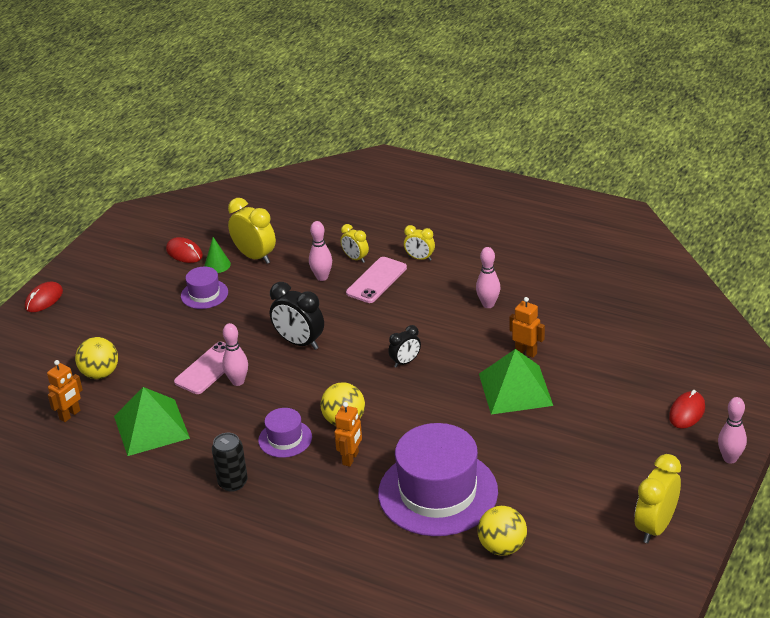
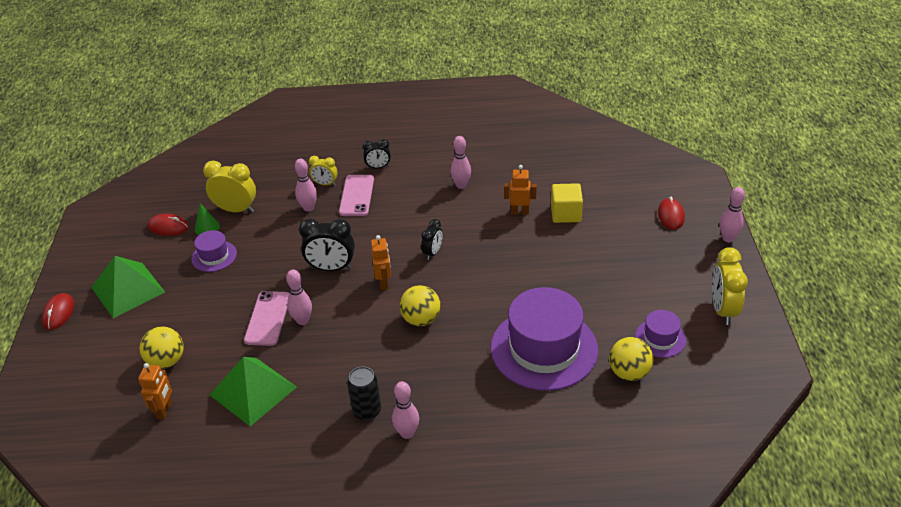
camera: 30 degrees left, 5 degrees up
purple hat [258,408,312,458] -> purple hat moved to [635,310,686,358]
orange robot [334,402,362,467] -> orange robot moved to [371,235,391,290]
yellow clock [404,225,435,261] -> black clock [363,139,391,169]
green pyramid [479,349,553,415] -> green pyramid moved to [91,256,165,318]
none -> pink bowling pin [392,381,419,439]
none -> yellow cube [551,183,583,223]

